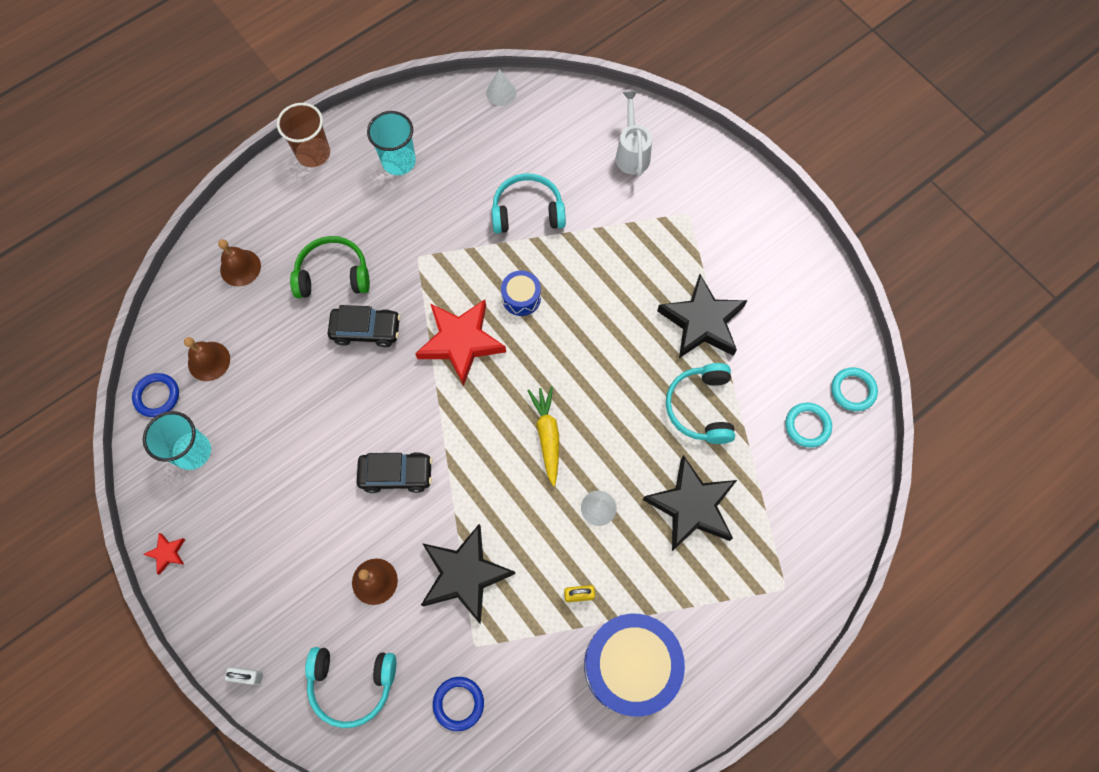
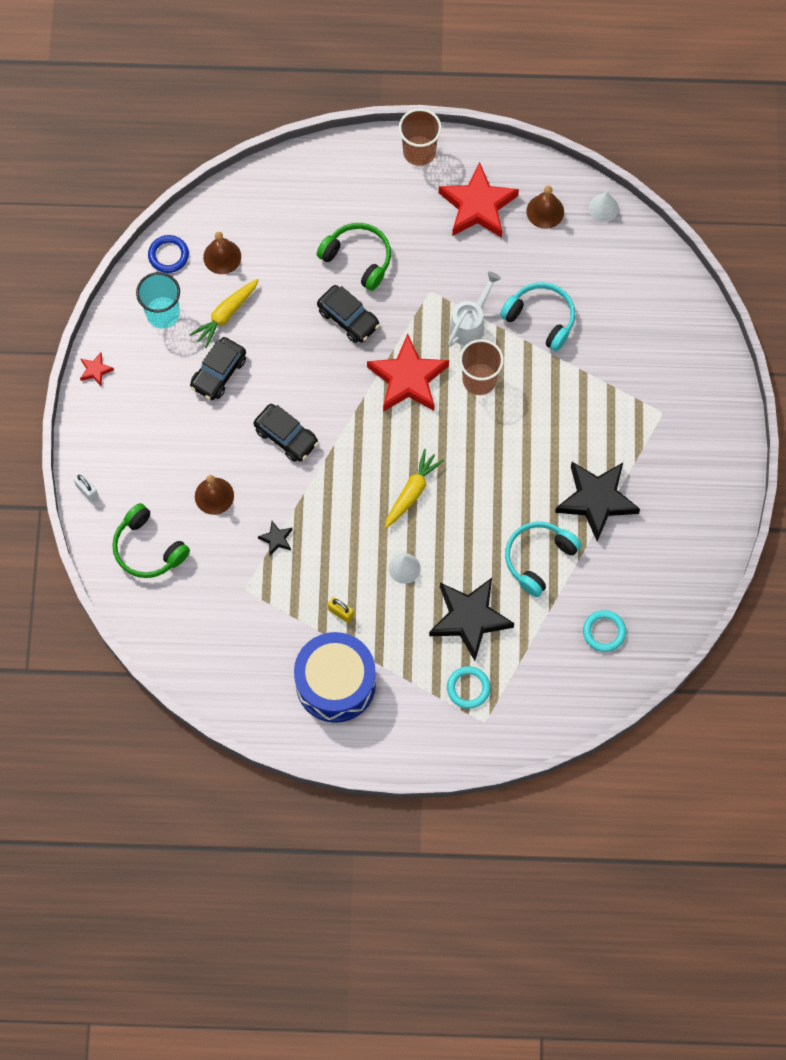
camera: 40 degrees right, 0 degrees up
brown bell [218,239,261,286] -> brown bell moved to [526,186,564,229]
turquoise headphones [305,647,396,728] -> green headphones [112,503,190,578]
turquoise cup [367,111,416,175] -> red star [439,162,519,238]
black star [421,524,516,624] -> black star [258,521,293,555], size x0.43
blue ring [433,677,484,731] -> none
blue drum [501,271,541,316] -> brown cup [459,339,504,395]
white watering can [616,91,652,176] -> white watering can moved to [448,271,501,346]
turquoise ring [831,367,878,411] -> turquoise ring moved to [447,666,490,709]
none -> yellow carrot [190,279,259,348]
none -> black car [190,337,246,400]

